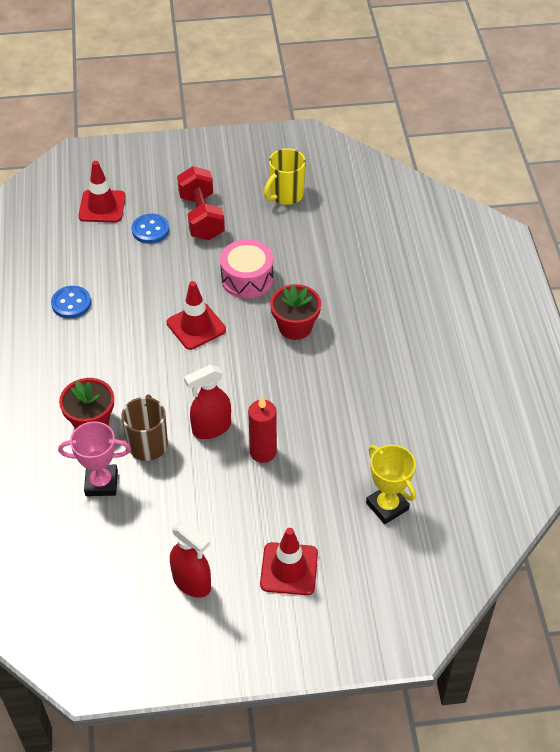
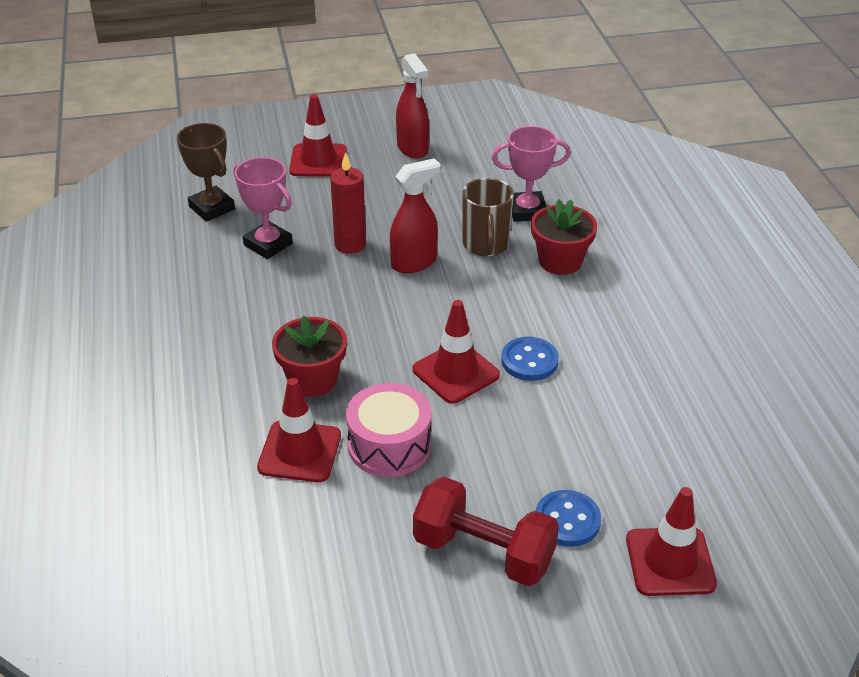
camera: 175 degrees right, 10 degrees down
blue button [51,286,91,318] -> blue button moved to [501,337,559,381]
red spray bottle [170,521,211,598] -> red spray bottle turned 150 degrees counterclockwise [396,53,429,159]
red dumbbell [177,166,225,240] -> red dumbbell turned 45 degrees counterclockwise [413,477,559,586]
yellow mug [264,148,306,205] -> none
yellow trophy [366,445,416,524] -> brown trophy [177,123,235,222]
none -> pink trophy [233,157,293,259]
none -> red traffic cone [257,378,341,482]

